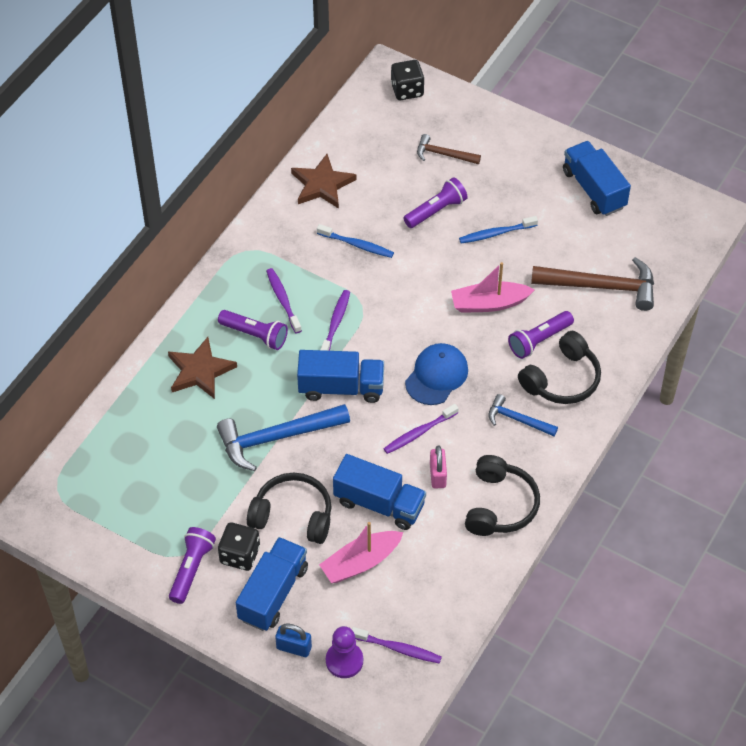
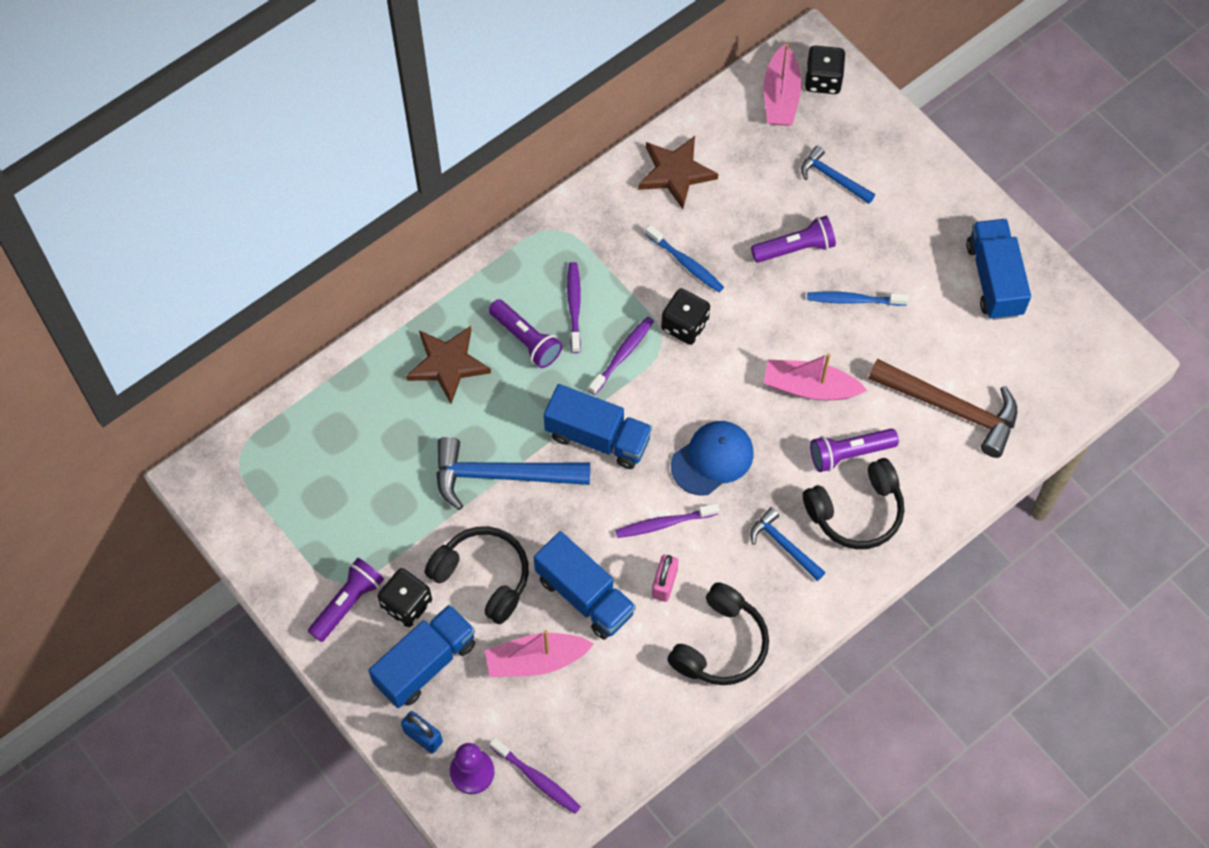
camera: 20 degrees right, 10 degrees up
brown hammer [417,134,481,164] -> blue hammer [801,145,875,204]
none -> black dice [661,288,710,345]
none -> pink boat [764,43,802,126]

